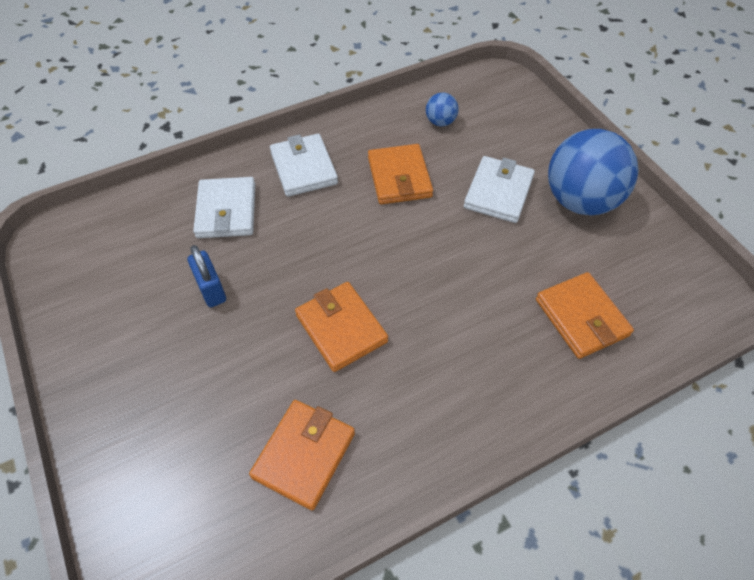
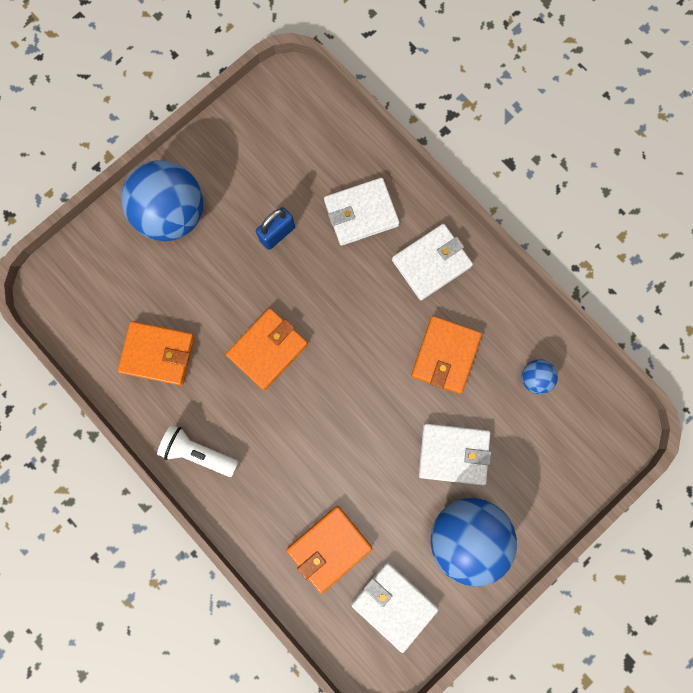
camera: 75 degrees right, 25 degrees up
orange wallet [368,144,433,204] -> orange wallet turned 45 degrees counterclockwise [411,316,482,394]
none -> blue ball [121,160,203,241]
none -> white flashlight [157,425,238,477]
none -> white wallet [352,562,439,653]

